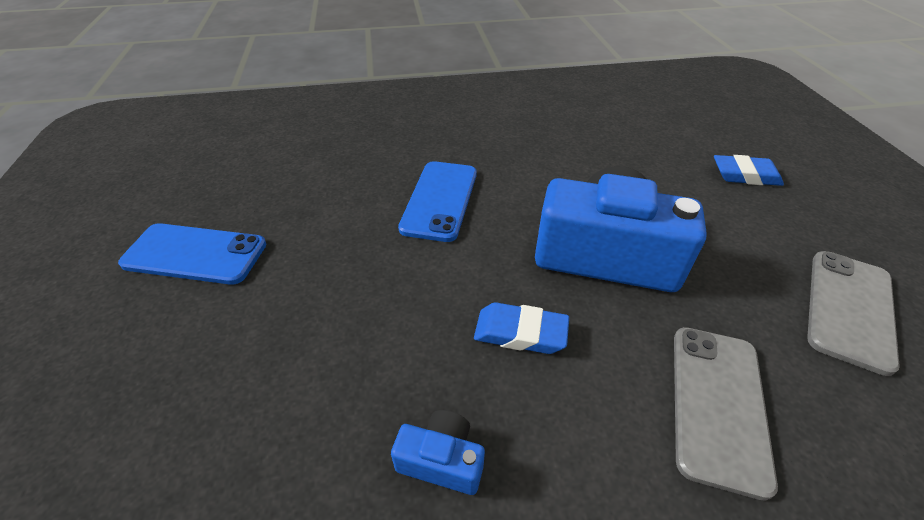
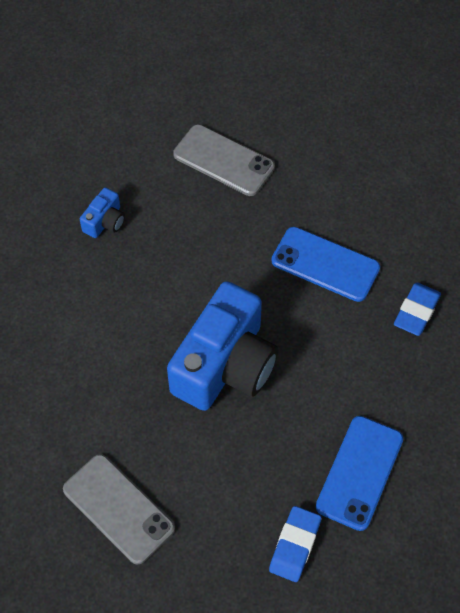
camera: 105 degrees right, 15 degrees up
blue phone [118,223,267,285] -> blue phone moved to [316,416,403,531]
blue eraser [474,302,569,354] -> blue eraser moved to [394,282,441,336]
grey phone [674,327,778,501] -> grey phone moved to [173,125,275,196]

